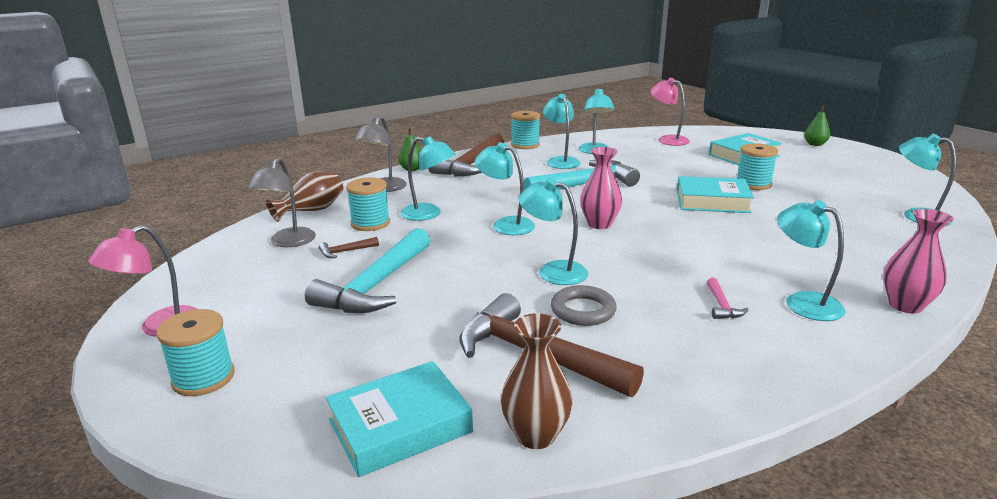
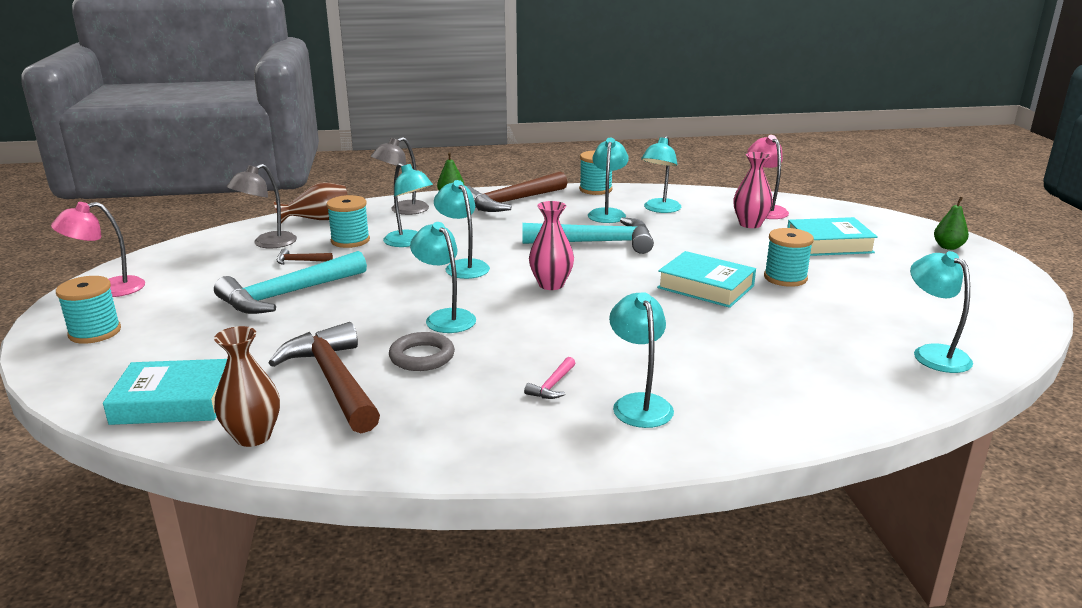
camera: 25 degrees right, 0 degrees up
pink vase [883,209,954,314] -> pink vase moved to [734,152,773,228]

